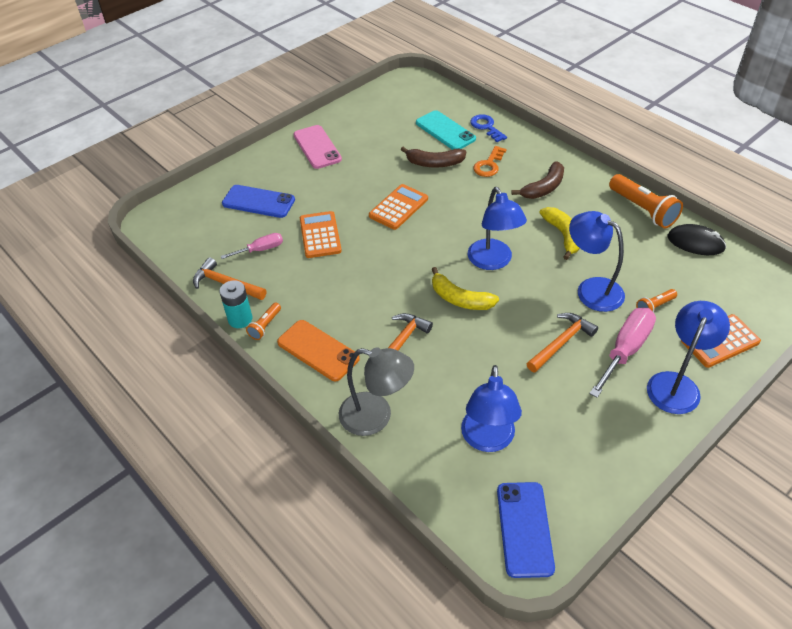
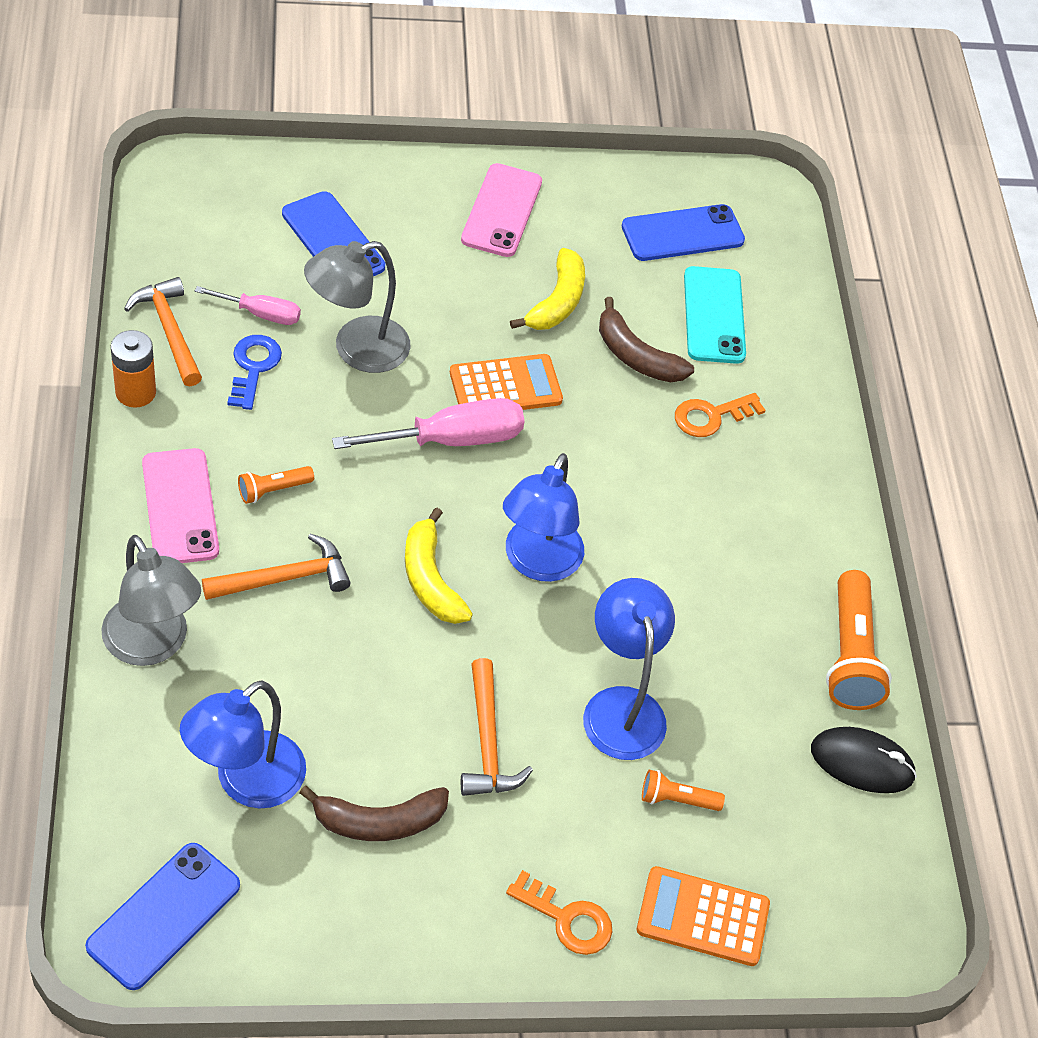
camera: 30 degrees right, 5 degrees up
turquoise battery [219,280,252,328] -> orange battery [111,330,156,408]
orange flashlight [246,303,281,340] -> orange flashlight moved to [238,466,314,504]
orange phone [277,320,360,381] -> pink phone [142,448,219,563]
orange calculator [300,211,342,258] -> grey lamp [304,241,411,373]
blue key [470,114,507,142] -> blue key moved to [227,335,282,410]
brown banana [511,161,564,199] -> brown banana moved to [300,786,449,841]
orange hammer [527,313,598,372] -> orange hammer turned 90 degrees clockwise [461,658,533,796]
yellow banana [539,207,580,260] -> yellow banana moved to [510,248,585,330]
pink screwdriver [589,308,656,398] -> pink screwdriver moved to [332,398,525,449]
blue lamp [647,301,730,414] -> orange key [506,870,612,955]
black mouse [668,224,726,255] -> black mouse turned 45 degrees counterclockwise [811,727,917,793]
none -> blue phone [622,204,745,261]

